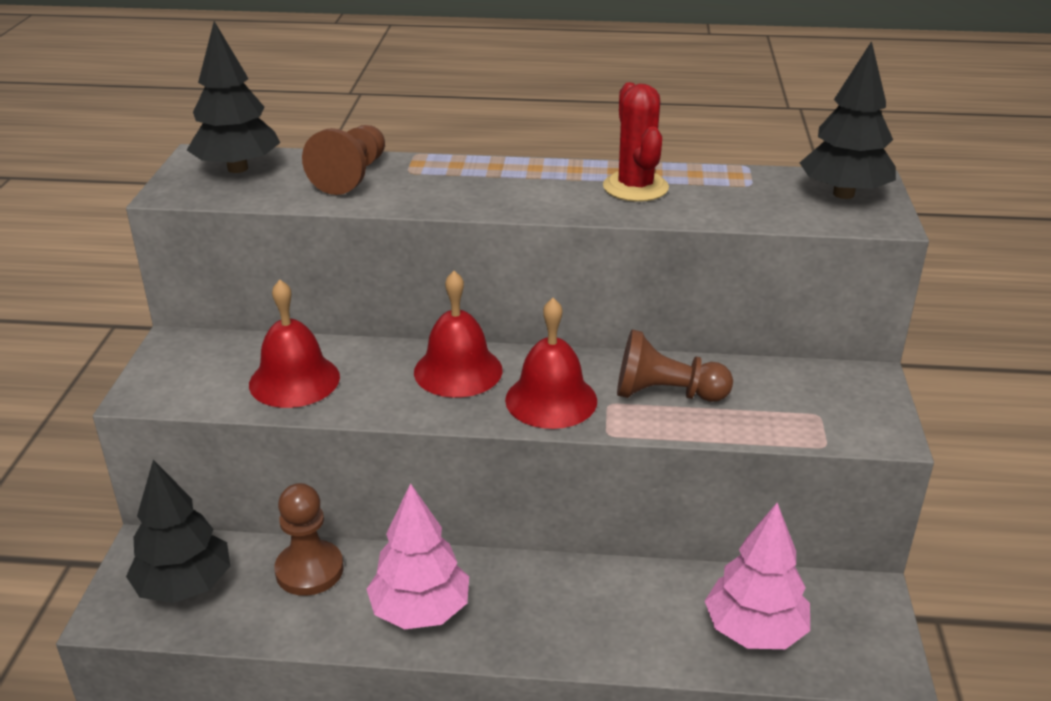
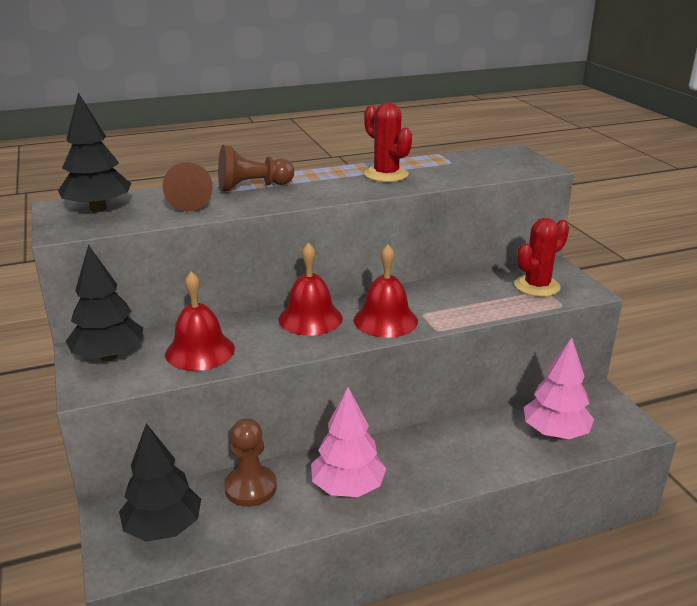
camera: 25 degrees left, 5 degrees down
brown pawn [617,329,733,402] -> brown pawn moved to [218,145,294,191]
black tree [800,41,896,199] -> black tree moved to [66,245,143,361]
none -> red cactus [514,218,569,297]

